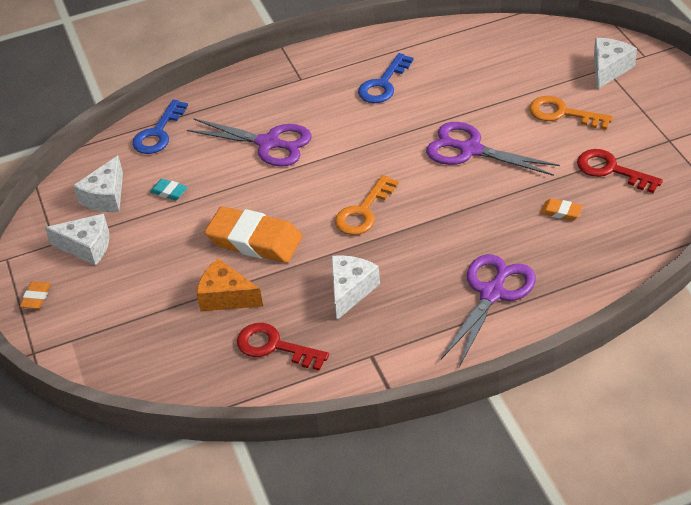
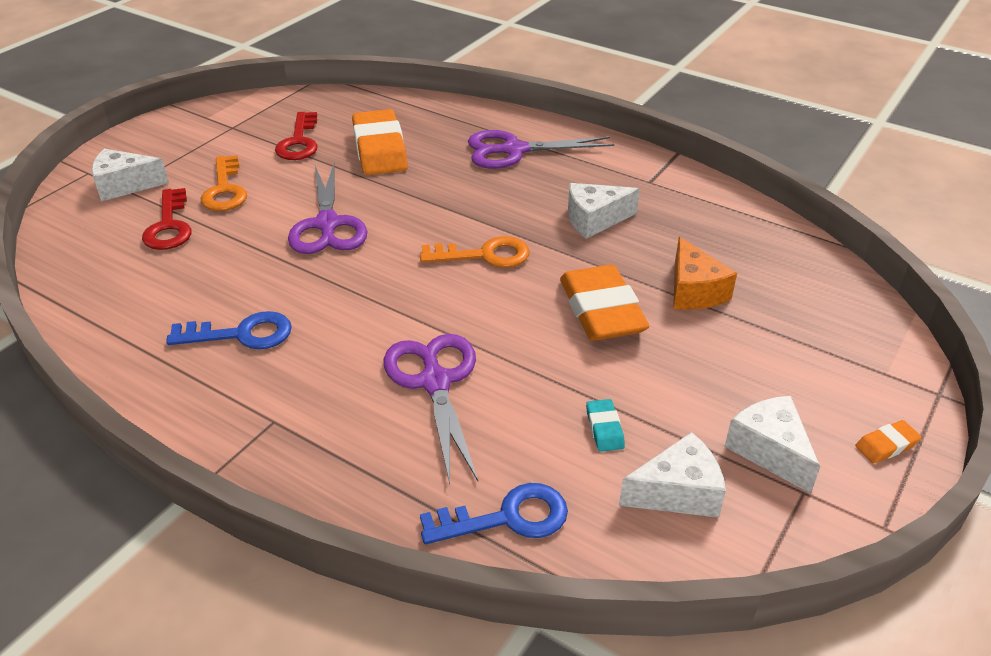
camera: 130 degrees left, 5 degrees down
red key [237,323,329,370] -> red key moved to [142,188,192,250]
orange eraser [540,198,583,221] -> orange eraser [352,109,408,175], size x2.32

